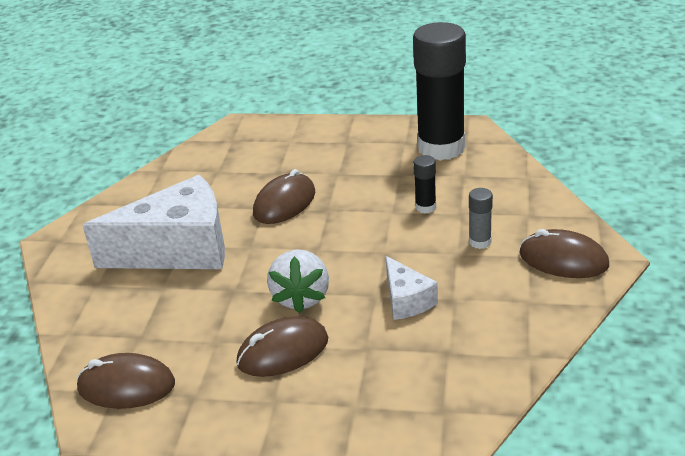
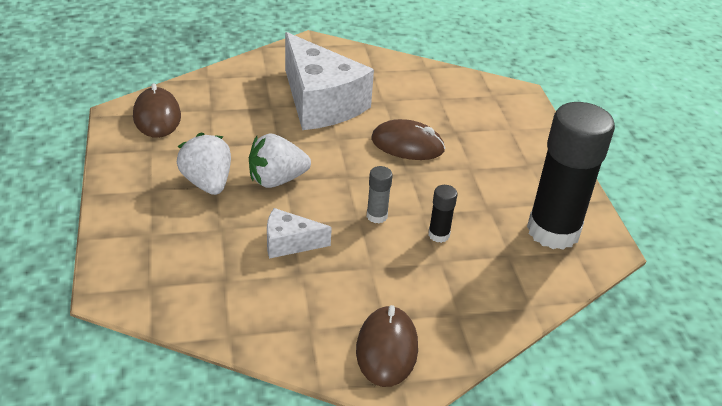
camera: 65 degrees right, 5 degrees up
brown mouse [236,316,328,377] -> white strawberry [177,132,231,195]
white cheese [386,256,438,320] -> white cheese turned 45 degrees clockwise [267,208,332,259]
grey glue stick [469,188,493,249] -> grey glue stick moved to [367,166,393,223]

